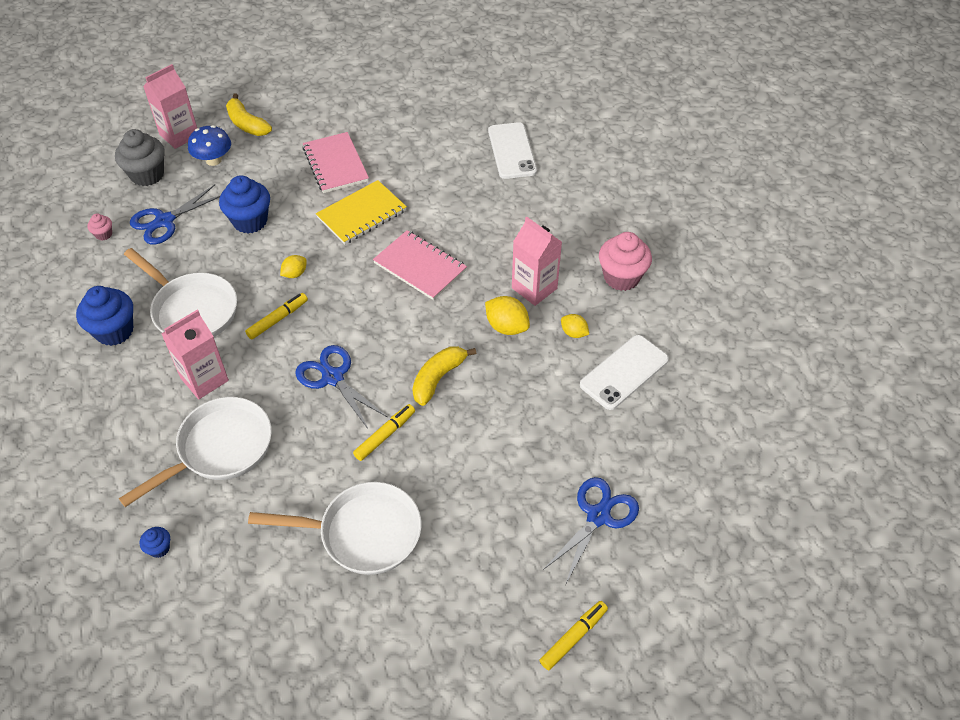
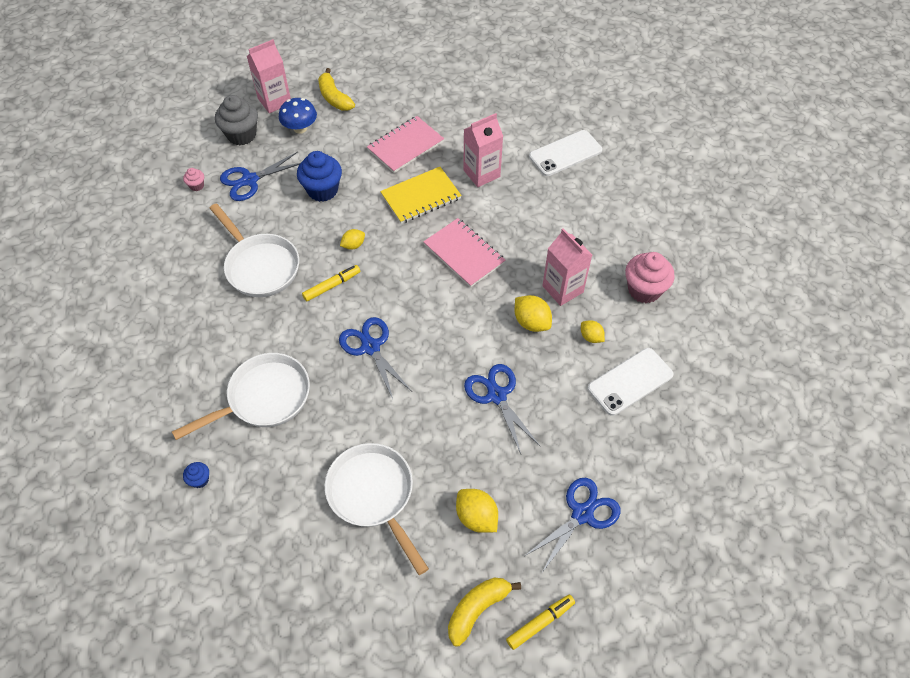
camera: 10 degrees right, 5 degrees up
blue cupcake [76,286,133,346] -> none
pink carton [161,310,229,399] -> pink carton moved to [463,113,503,187]
white pan [248,482,421,575] -> white pan turned 135 degrees counterclockwise [325,443,429,575]
pink notebook [302,132,369,193] -> pink notebook turned 60 degrees clockwise [367,116,444,173]
yellow marker [353,404,415,461] -> none
yellow banana [412,347,476,406] -> yellow banana moved to [448,578,521,647]
white phone [488,122,537,179] -> white phone turned 60 degrees clockwise [529,130,602,176]
none -> yellow lemon [456,489,498,533]
none -> blue scissors [464,364,540,454]

